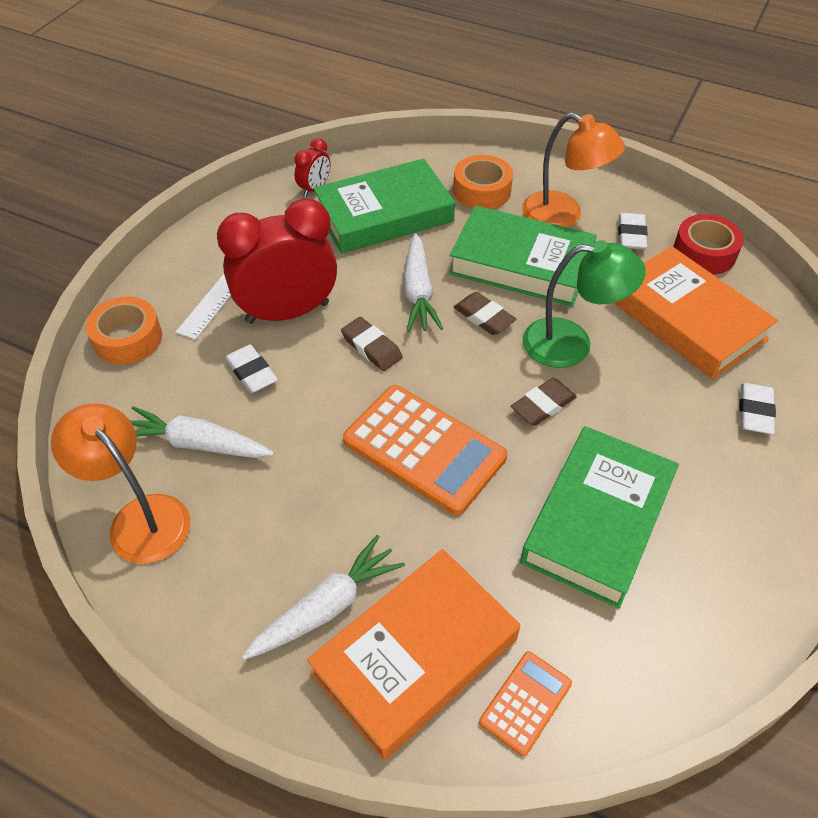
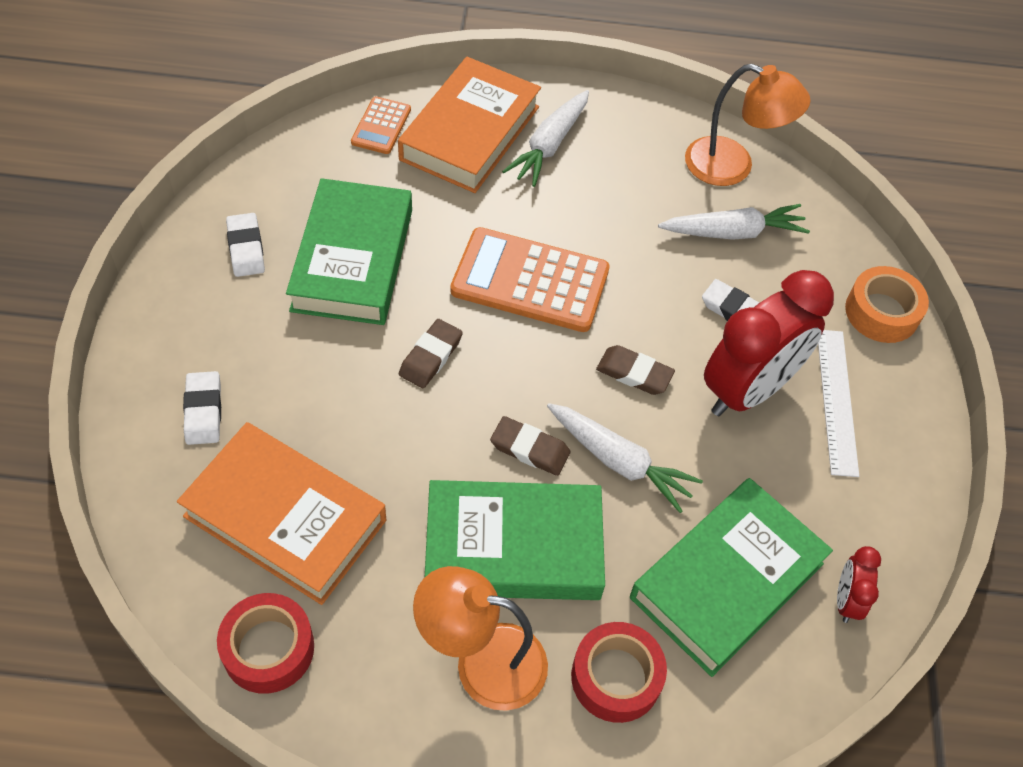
camera: 155 degrees right, 5 degrees up
white carrot [403,233,443,332] -> white carrot turned 150 degrees clockwise [547,403,703,513]
orange tape [453,155,513,209] -> red tape [571,622,667,723]
green lamp [523,240,646,368] -> none
white eraser [618,213,648,250] -> white eraser moved to [226,213,265,277]

